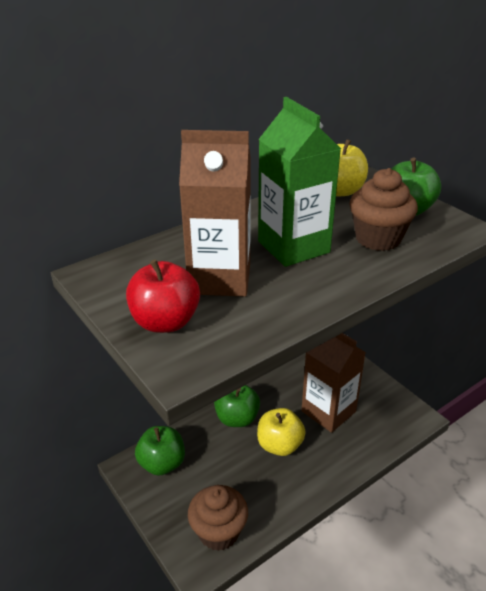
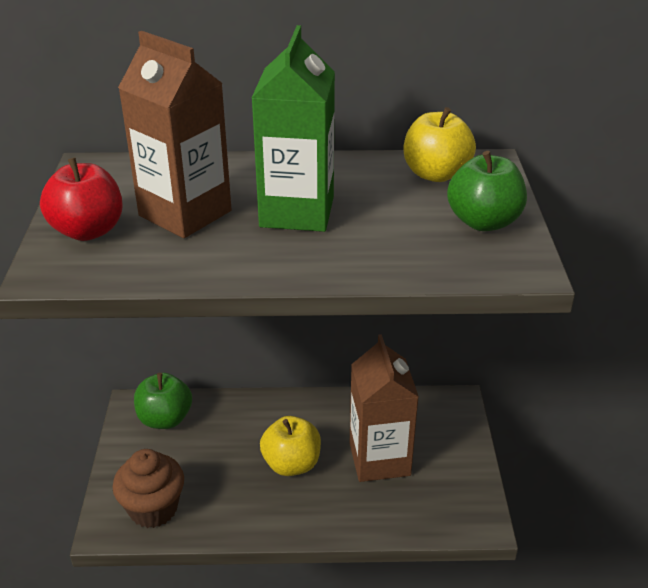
camera: 35 degrees right, 0 degrees up
green apple [214,385,260,427] -> none
brown cupcake [349,168,418,251] -> none

